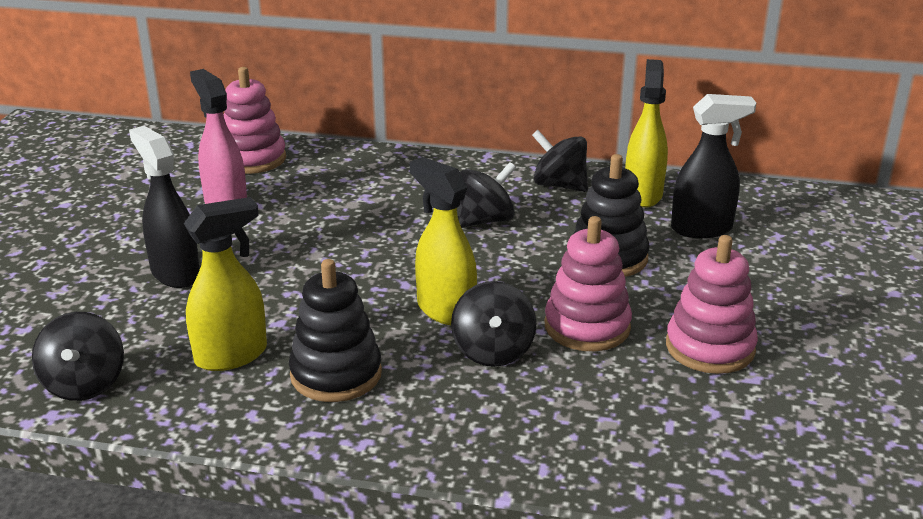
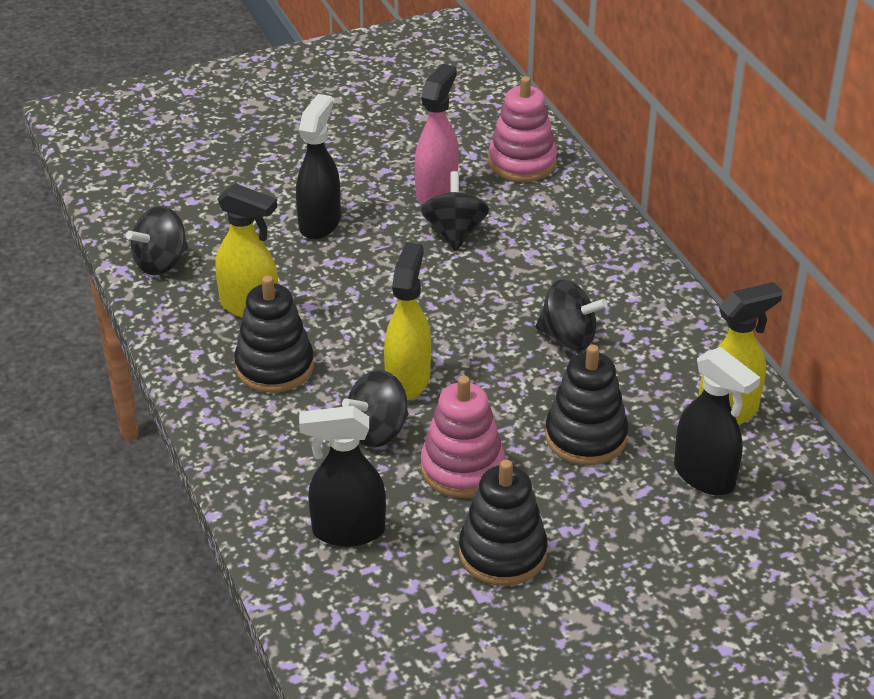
camera: 55 degrees right, 10 degrees up
black spinning top [532,130,588,192] -> black spinning top moved to [421,171,489,251]
pink stacking toy [666,235,758,374] -> black stacking toy [459,459,548,586]
none -> black spray bottle [299,406,386,547]

